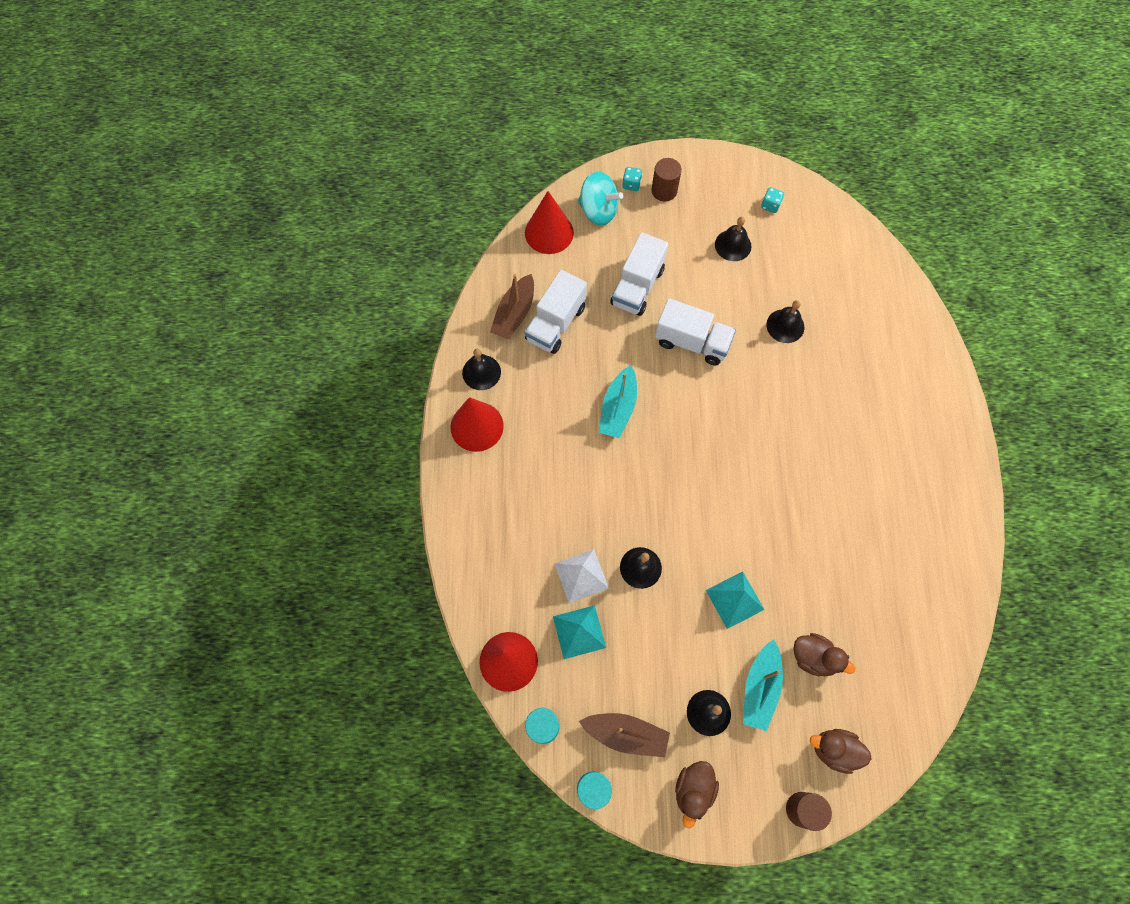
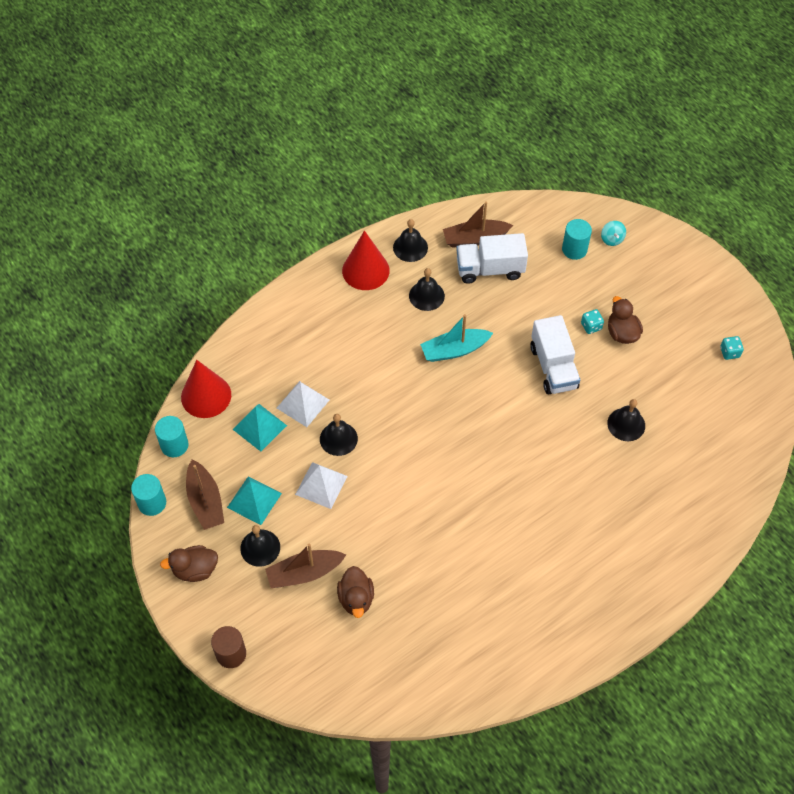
camera: 55 degrees right, 10 degrees down
red cone [525,191,574,254] -> none
turquoise spinning top [578,172,623,225] -> turquoise spinning top [601,221,626,246], size x0.52
white truck [610,232,668,316] -> none
turquoise dice [622,167,642,191] -> turquoise dice moved to [581,309,604,334]
brown cylinder [651,158,682,202] -> none
turquoise pyramid [706,571,765,629] -> turquoise pyramid moved to [227,476,282,525]
black bell [715,217,752,261] -> black bell moved to [409,268,445,311]
turquoise boat [743,640,783,731] -> brown boat [265,543,346,588]
brown duck [810,729,872,774] -> brown duck moved to [608,296,643,344]
none -> white pyramid [295,462,348,509]
none -> turquoise cylinder [562,219,592,260]

